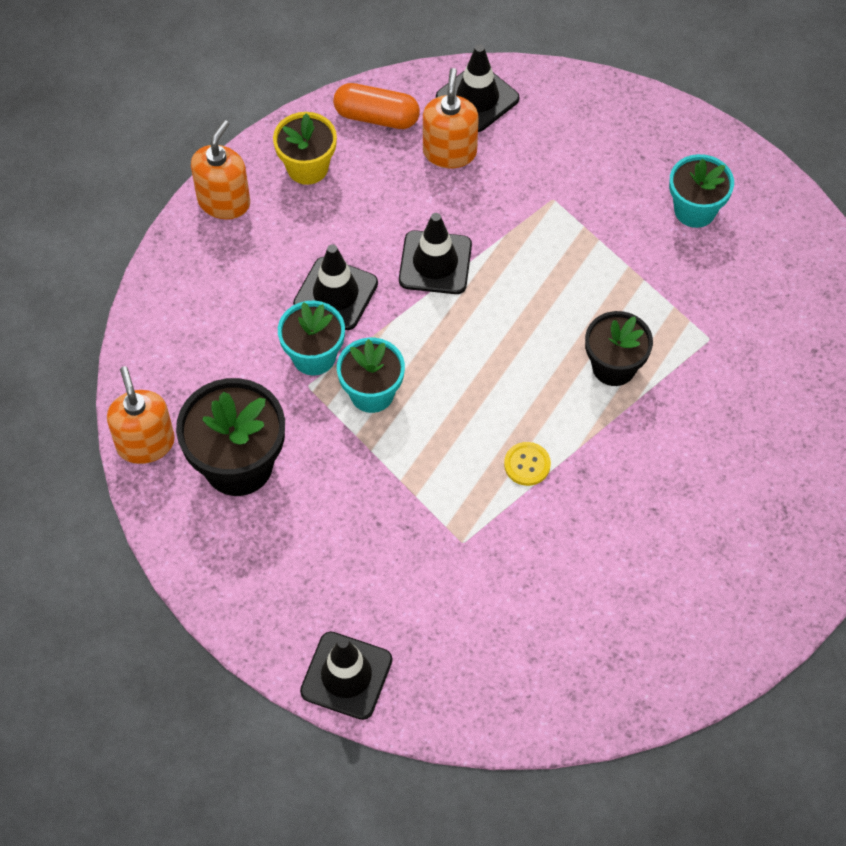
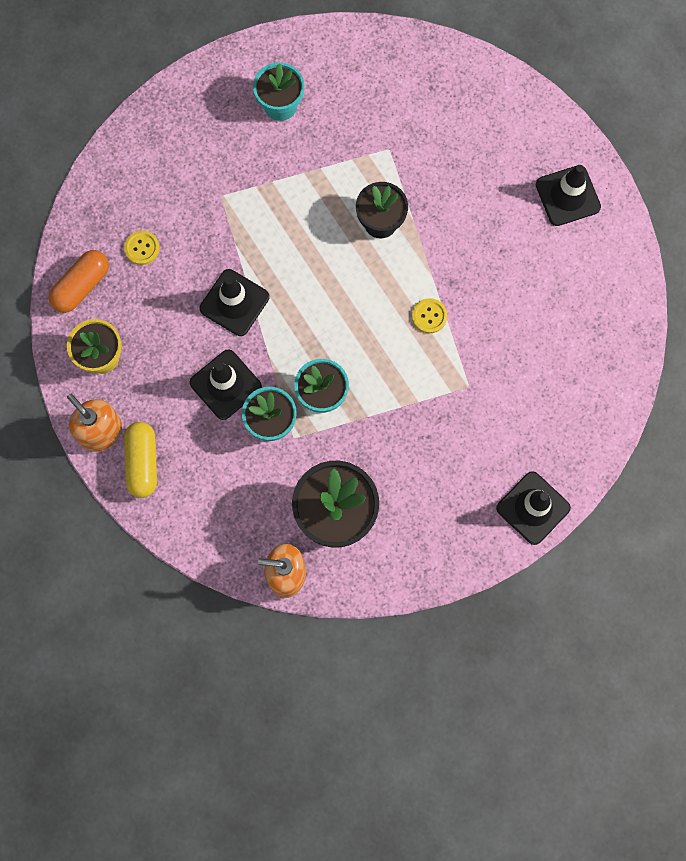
camera: 65 degrees left, 15 degrees up
orange soap dispenser [423,68,479,168] -> yellow button [124,231,160,265]
black traffic cone [436,44,519,132] -> black traffic cone moved to [536,165,601,226]
none -> yellow capsule [124,422,157,498]

